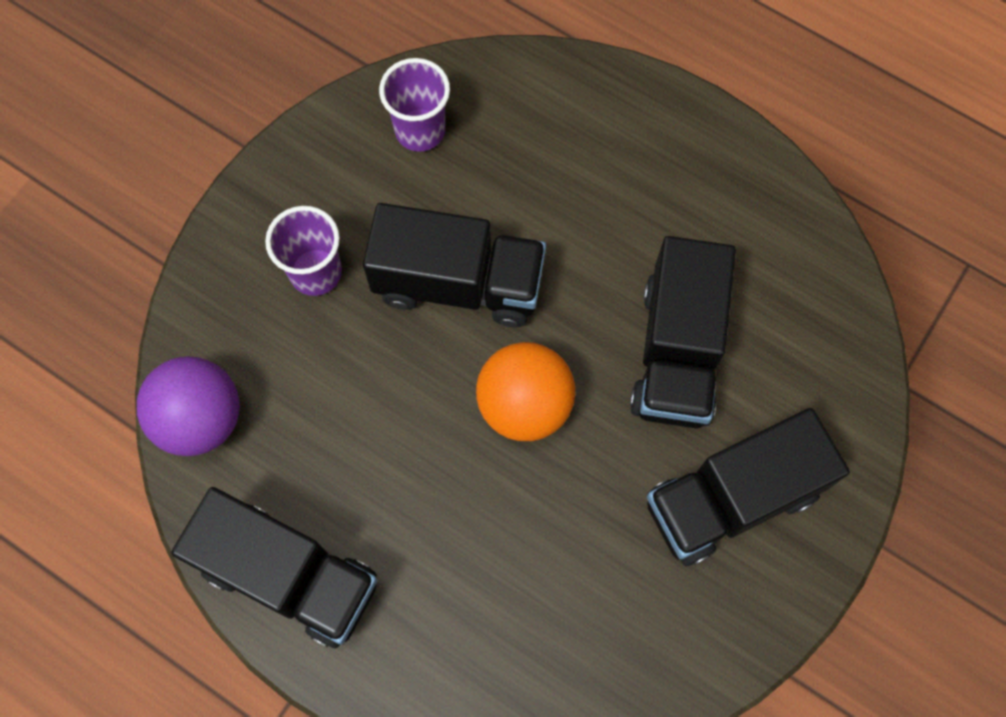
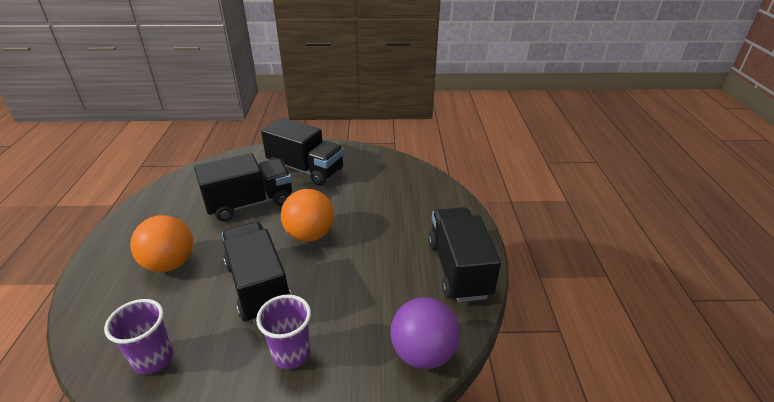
camera: 125 degrees left, 35 degrees down
none -> orange ball [130,215,193,272]

